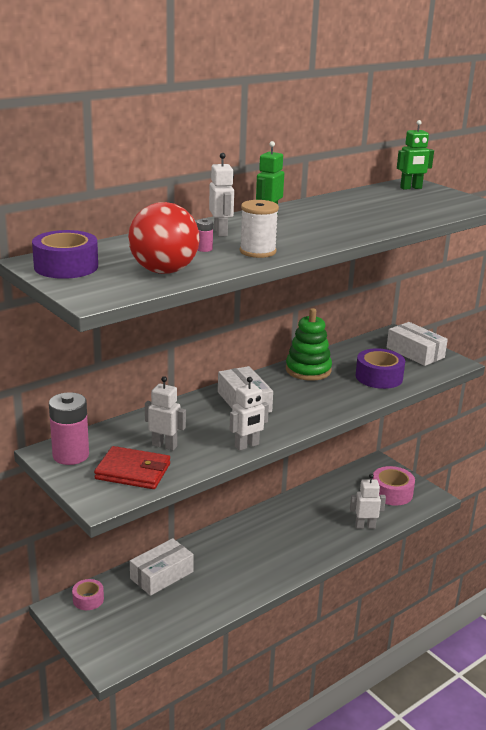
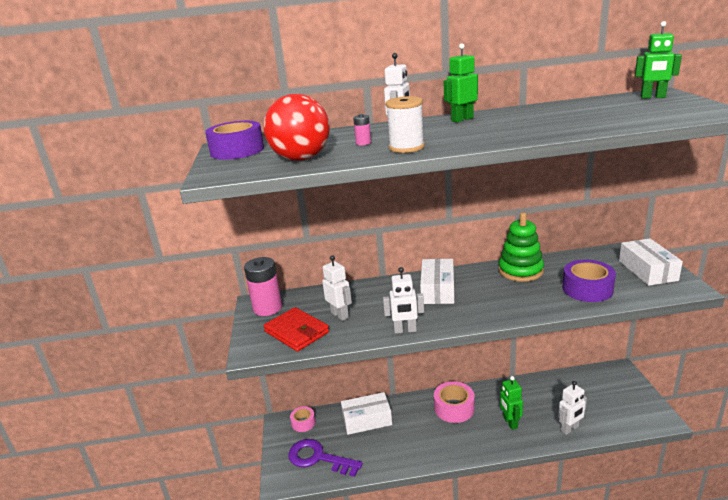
camera: 35 degrees right, 0 degrees up
white robot [350,474,386,529] -> white robot turned 120 degrees clockwise [558,381,587,435]
pink tape [372,466,415,506] -> pink tape moved to [434,381,475,423]
none -> purple key [288,439,363,477]
none -> green robot [500,376,523,430]

